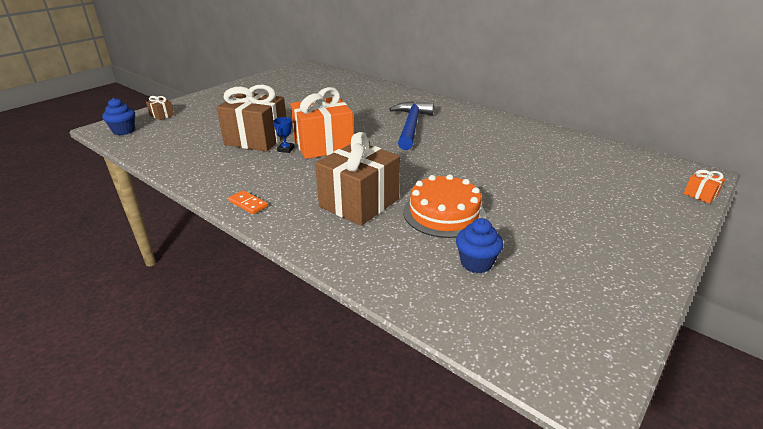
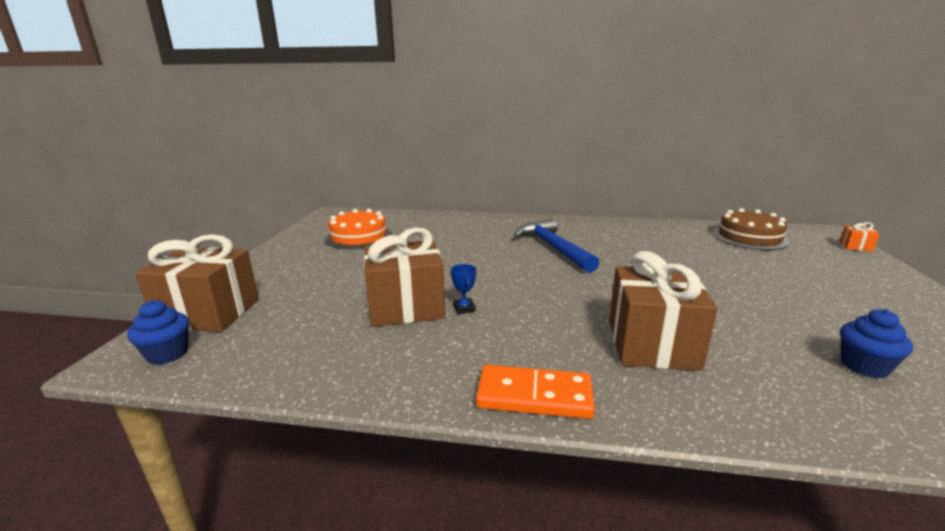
camera: 30 degrees left, 10 degrees down
brown gift [146,96,174,120] -> brown gift [135,234,259,332], size x2.44
orange domino [228,190,268,214] -> orange domino [476,365,595,419], size x1.83
orange gift [291,87,354,159] -> none
orange cake [403,174,486,238] -> orange cake moved to [325,209,392,249]
none -> brown cake [712,208,789,250]

